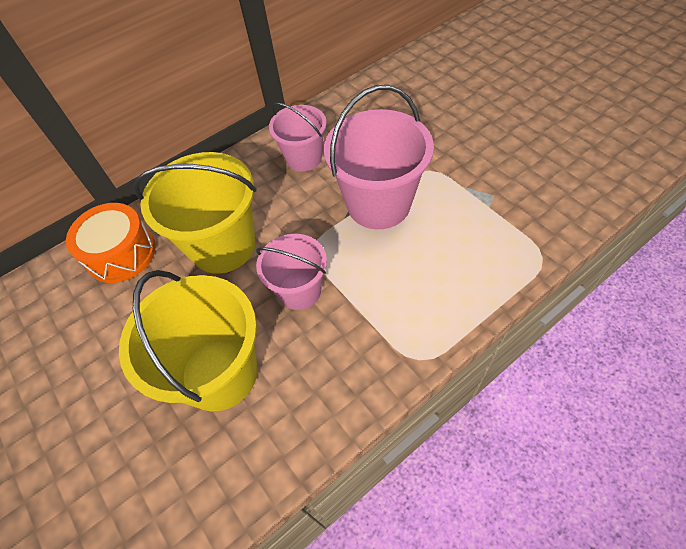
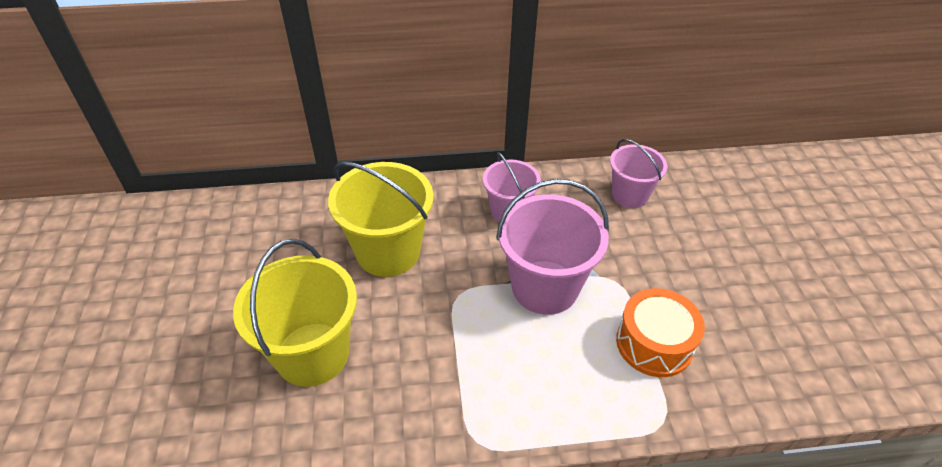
camera: 25 degrees right, 10 degrees down
orange drum [66,203,156,283] -> orange drum moved to [616,288,705,377]
pink bucket [256,234,327,310] -> pink bucket moved to [610,139,667,208]

